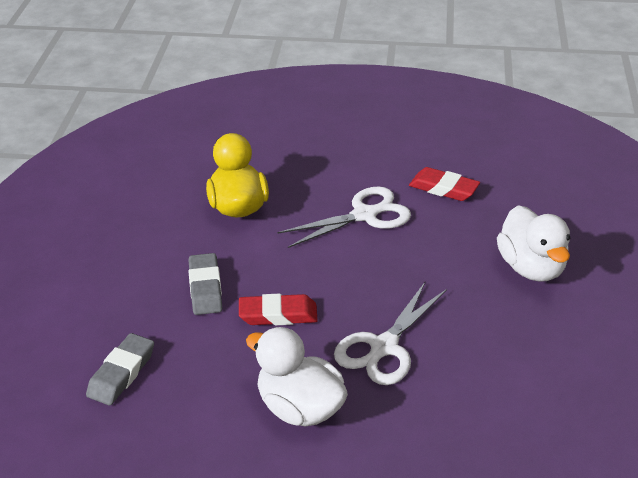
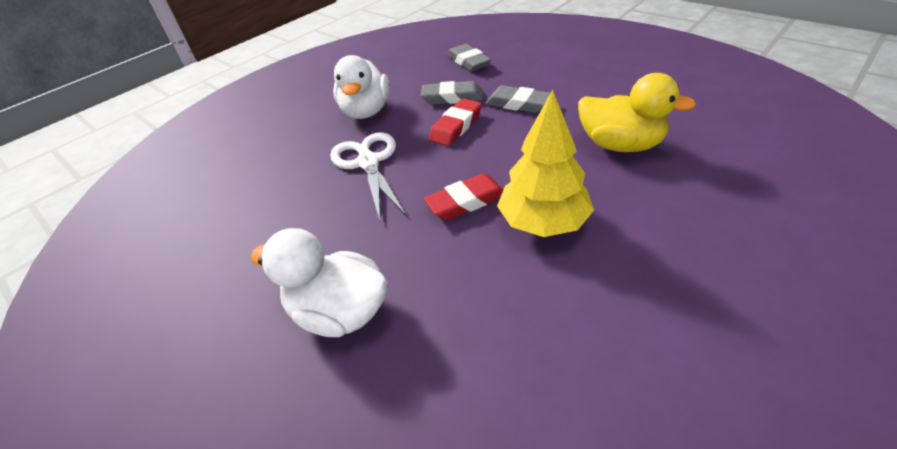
camera: 130 degrees right, 5 degrees up
white duck [246,327,348,427] -> white duck turned 105 degrees clockwise [333,55,390,119]
white scissors [278,186,411,248] -> yellow tree [497,90,594,237]
red eraser [409,167,480,201] -> red eraser moved to [424,174,504,220]
none -> grey eraser [421,81,483,104]

